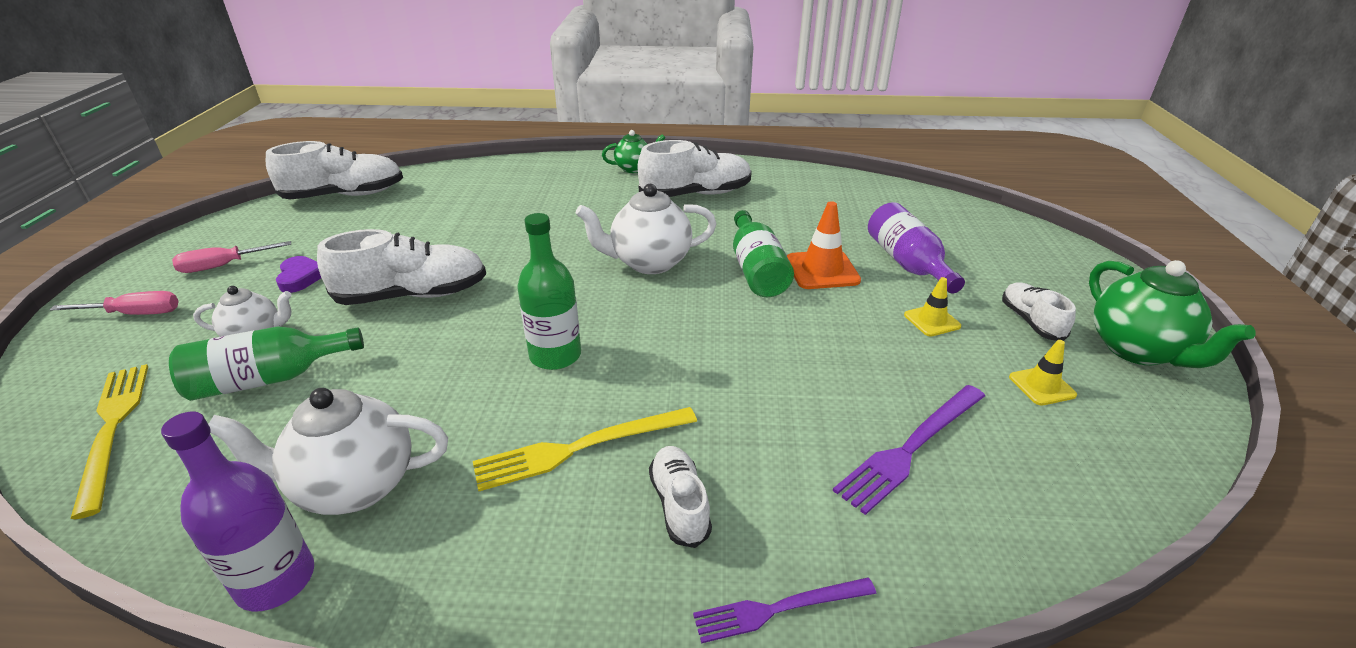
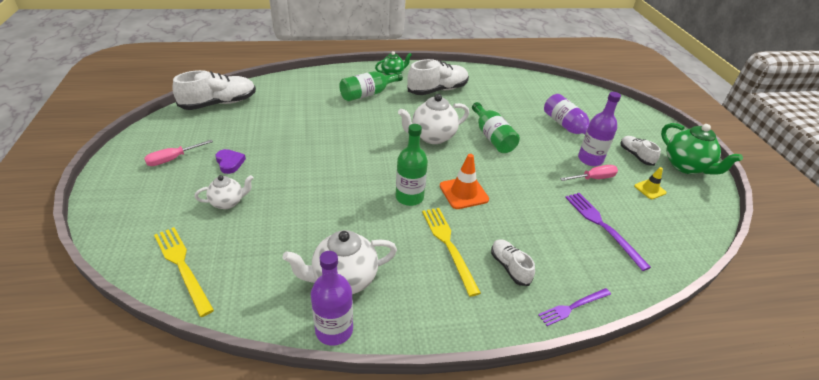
camera: 15 degrees left, 5 degrees up
pink screwdriver [50,291,179,315] -> pink screwdriver moved to [560,165,618,181]
green bottle [169,326,364,401] -> green bottle moved to [339,71,403,101]
white shoe [317,229,486,305] -> none
yellow fork [473,407,697,491] -> yellow fork turned 105 degrees clockwise [422,208,481,297]
orange traffic cone [787,201,861,289] -> orange traffic cone moved to [440,154,489,209]
purple fork [833,385,985,515] -> purple fork turned 120 degrees clockwise [565,193,651,271]
yellow traffic cone [904,277,961,336] -> purple bottle [578,92,621,166]

